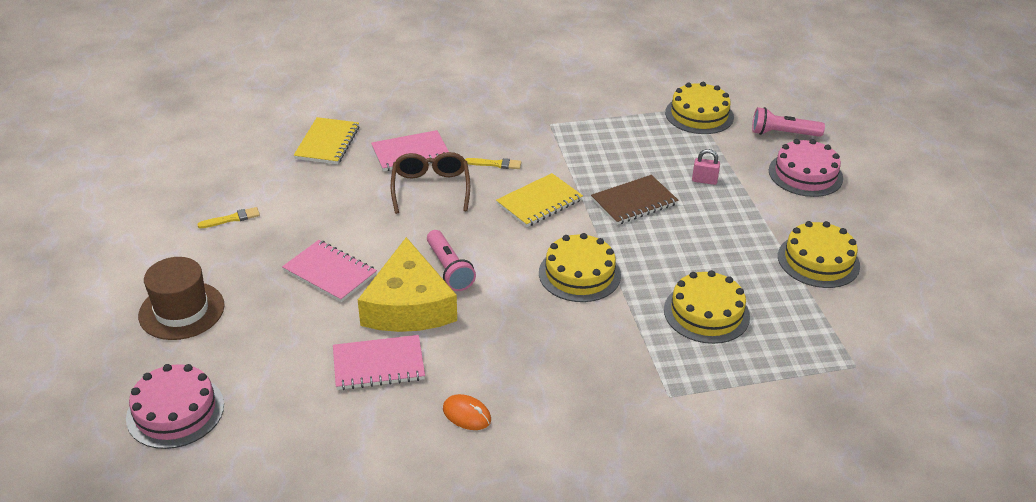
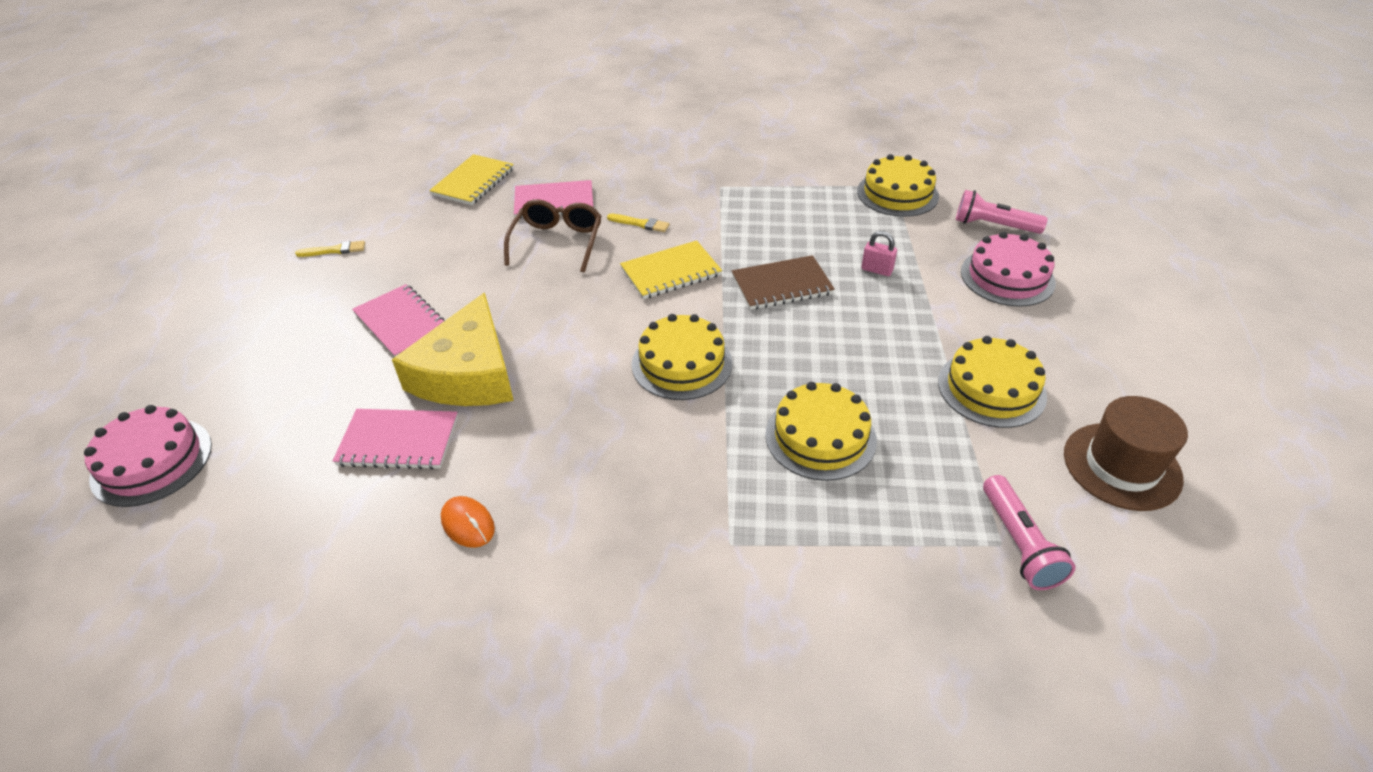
camera: 15 degrees right, 5 degrees up
brown hat [138,257,225,340] -> brown hat moved to [1064,396,1188,511]
pink flashlight [427,230,476,291] -> pink flashlight moved to [983,475,1076,590]

